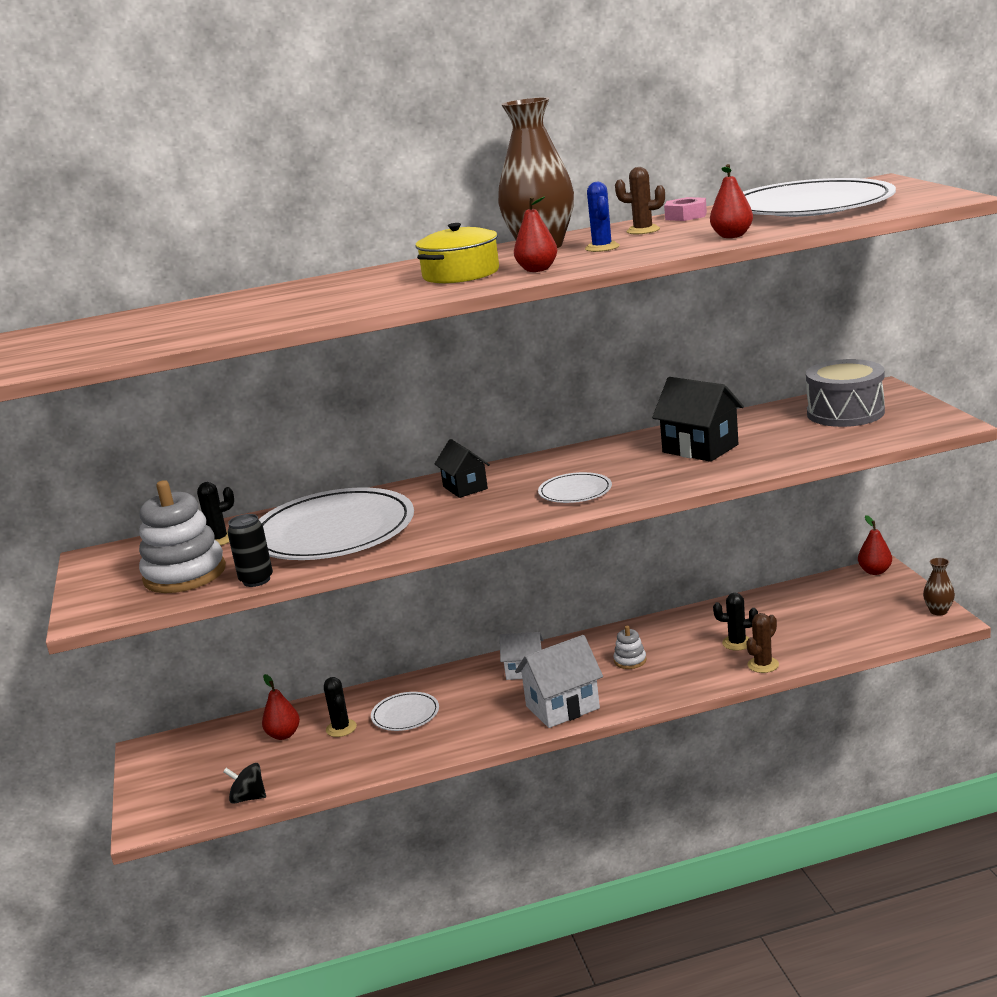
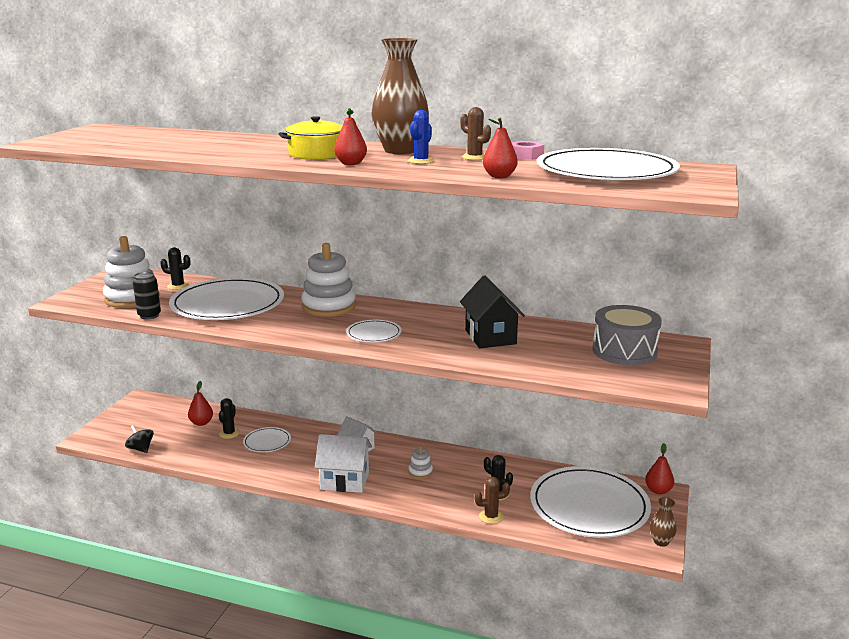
camera: 30 degrees right, 0 degrees up
black house [435,439,490,498] -> white stacking toy [301,243,356,317]
none -> white plate [530,466,651,538]

